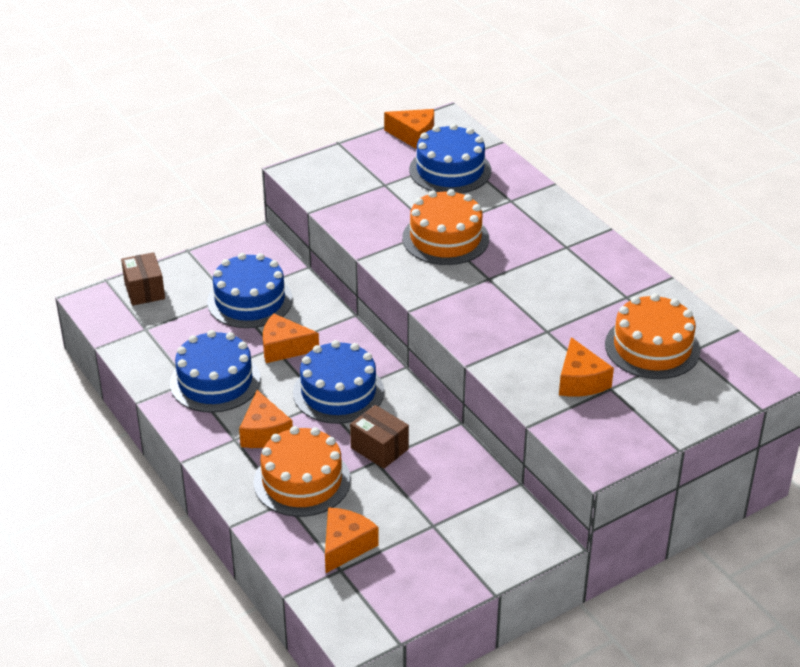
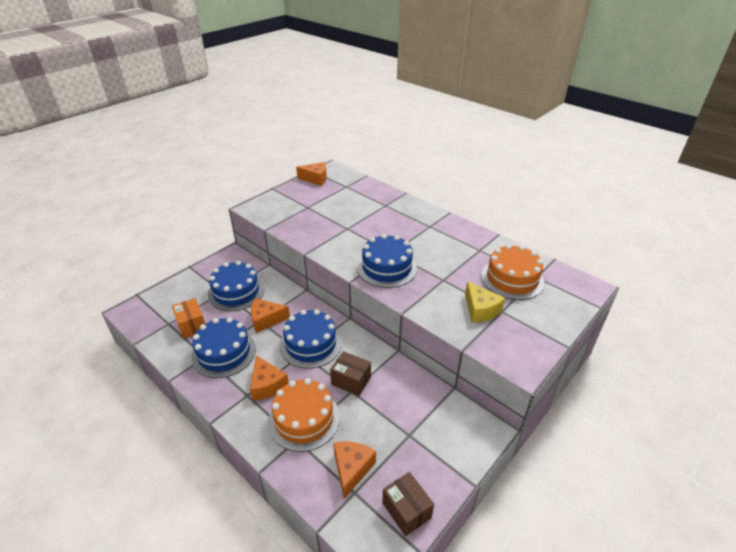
camera: 15 degrees left, 0 degrees up
brown box [121,252,165,306] -> brown box moved to [382,472,434,536]
orange cake [402,189,489,265] -> none
blue cake [409,124,491,194] -> blue cake moved to [357,234,417,288]
orange cheese [559,337,614,397] -> yellow cheese [465,281,505,323]
none -> orange box [172,298,205,339]

